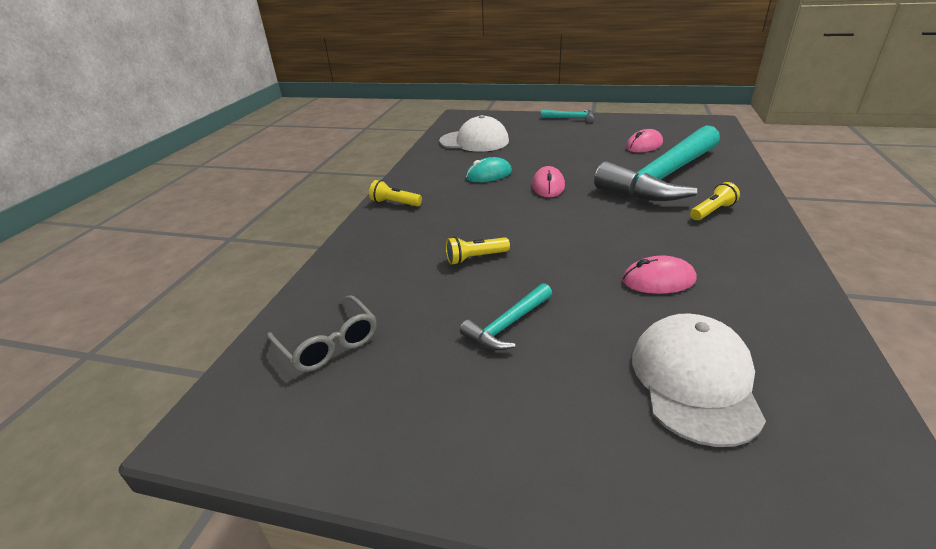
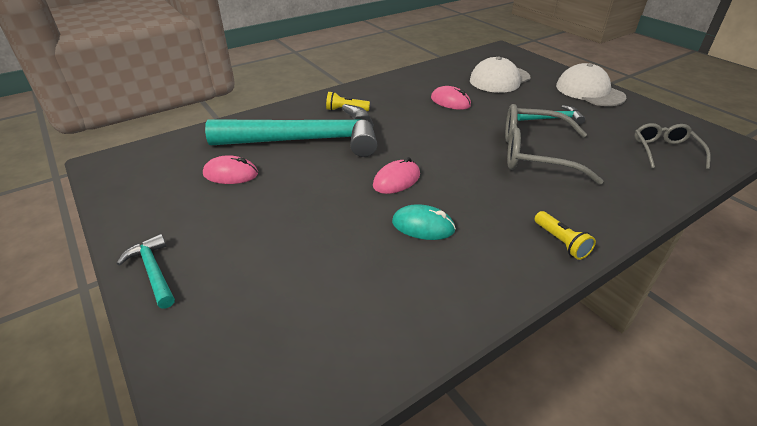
camera: 140 degrees left, 5 degrees up
white cap [439,115,509,152] -> white cap moved to [556,63,626,106]
yellow flashlight [446,237,510,265] -> grey glasses [505,104,604,185]

